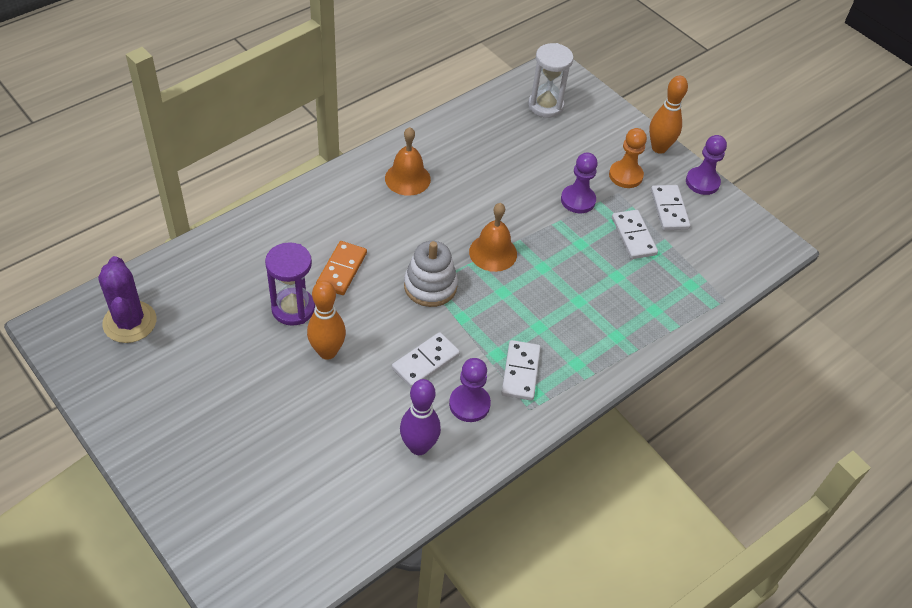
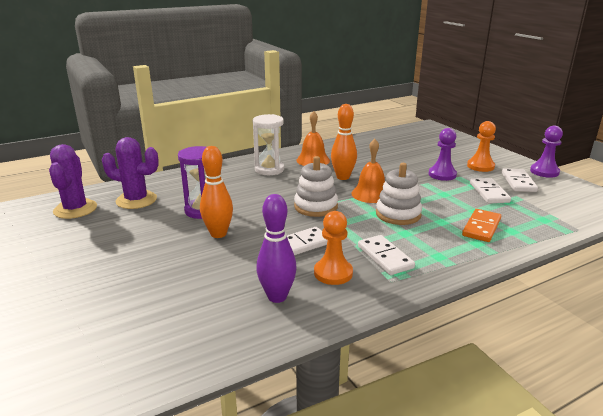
camera: 15 degrees right, 25 degrees down
orange domino [316,241,367,295] -> orange domino moved to [462,209,501,242]
purple pawn [449,358,491,422] -> orange pawn [314,211,353,285]
white domino [501,340,541,400] -> white domino turned 45 degrees counterclockwise [358,235,415,275]
white hourglass [528,43,573,118] -> white hourglass moved to [253,114,284,175]
orange bowling pin [649,75,688,154] -> orange bowling pin moved to [331,104,357,180]
none -> purple cactus [102,137,159,209]
none -> white stacking toy [376,163,422,225]

